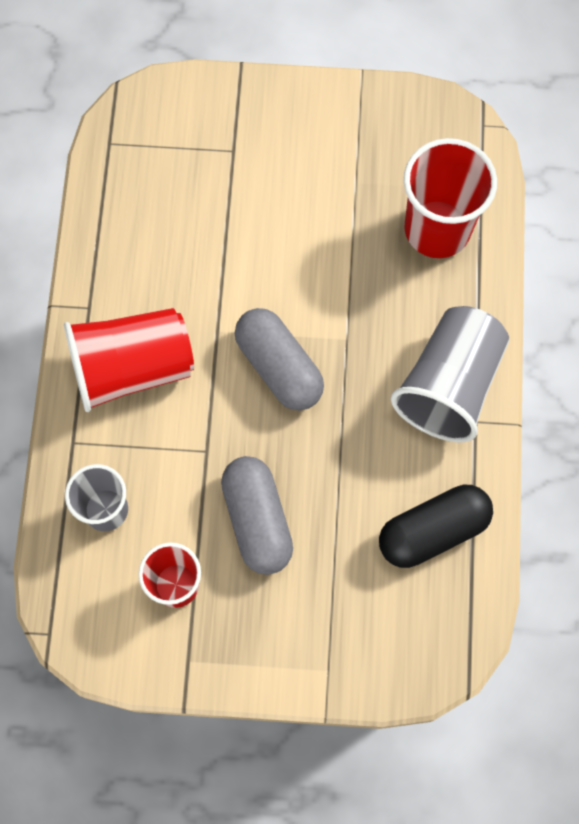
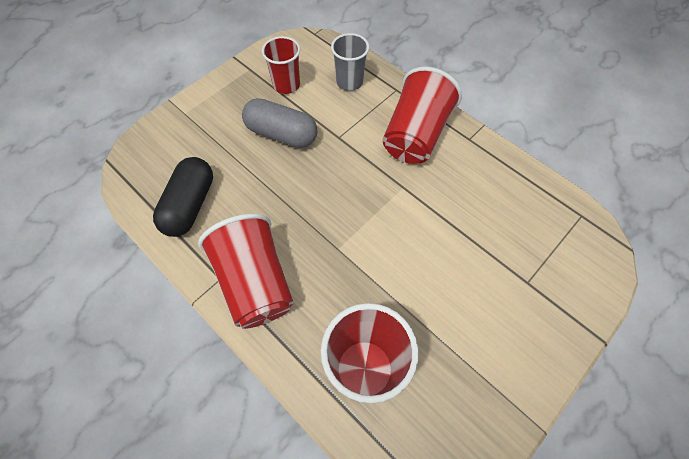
camera: 130 degrees right, 10 degrees down
grey capsule [235,308,324,410] -> none
grey cup [391,306,509,442] -> red cup [198,213,294,329]

